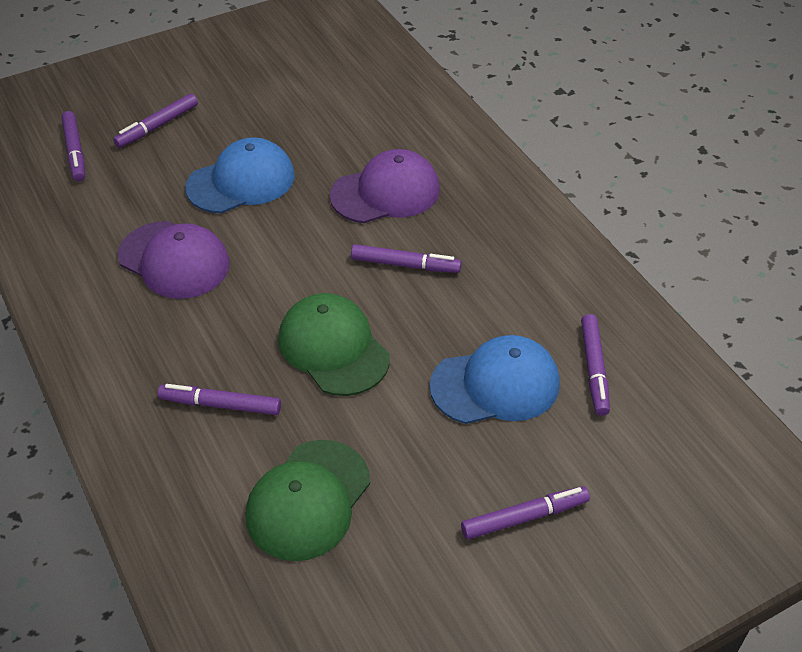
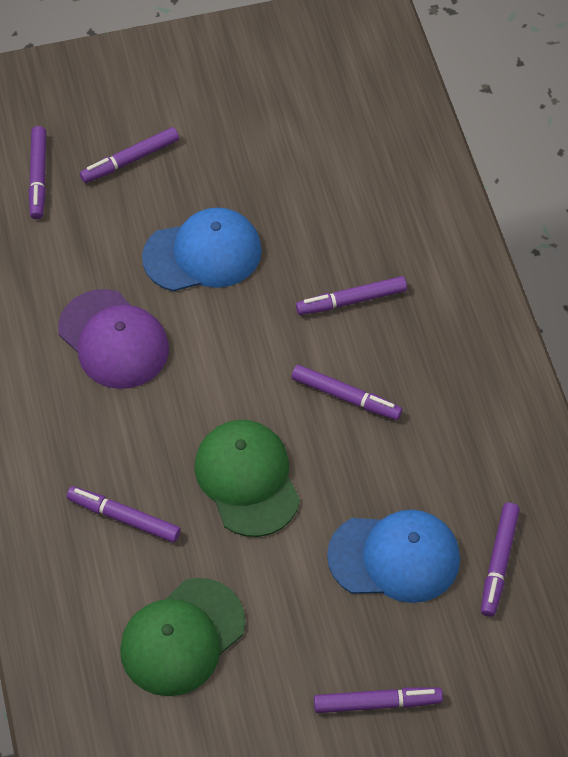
camera: 15 degrees right, 10 degrees up
purple cap [330,149,440,223] -> purple marker [296,276,407,315]

